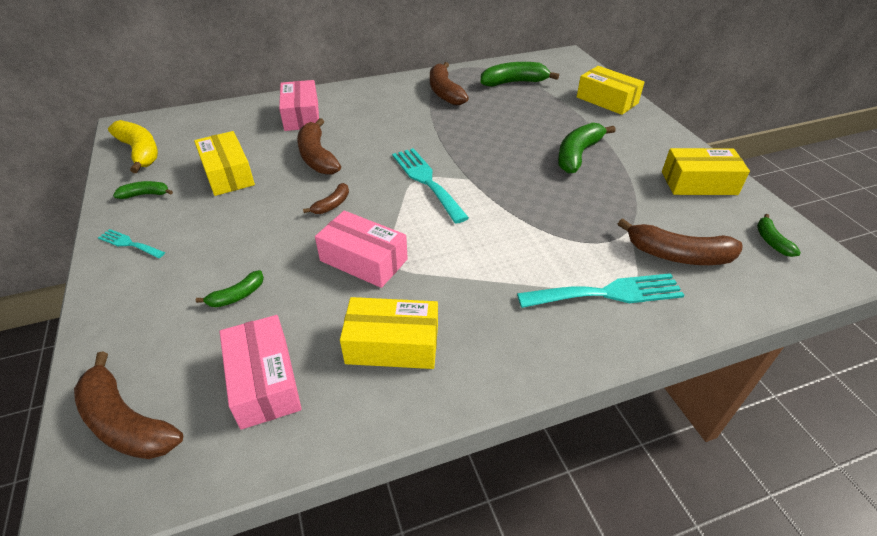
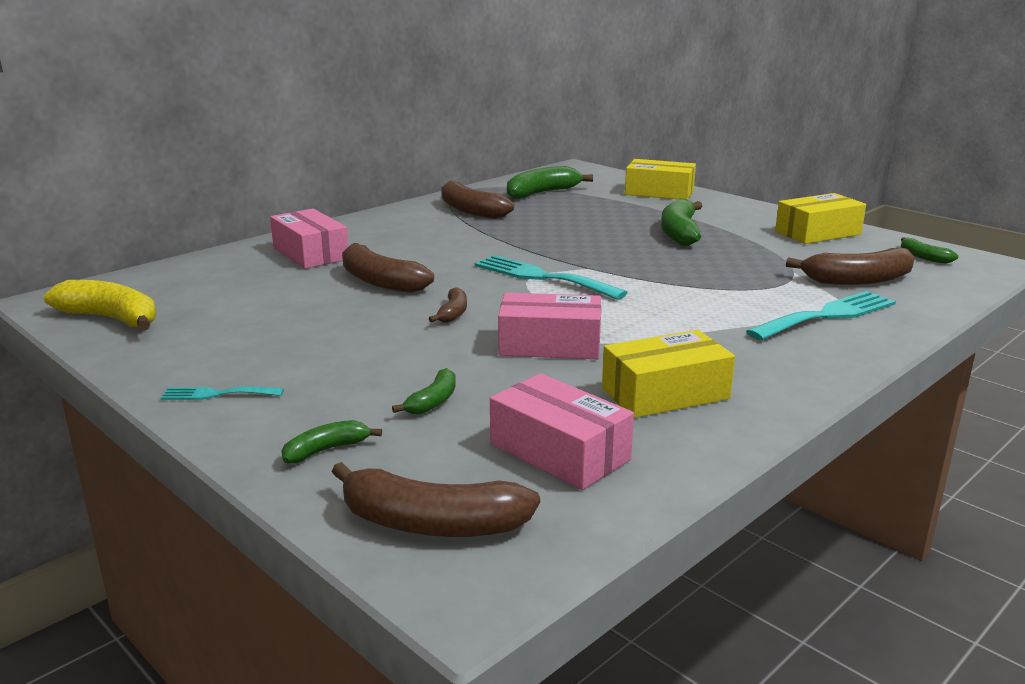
camera: 25 degrees left, 20 degrees down
green banana [113,181,173,199] -> green banana moved to [282,420,382,464]
yellow box [194,131,255,196] -> none

